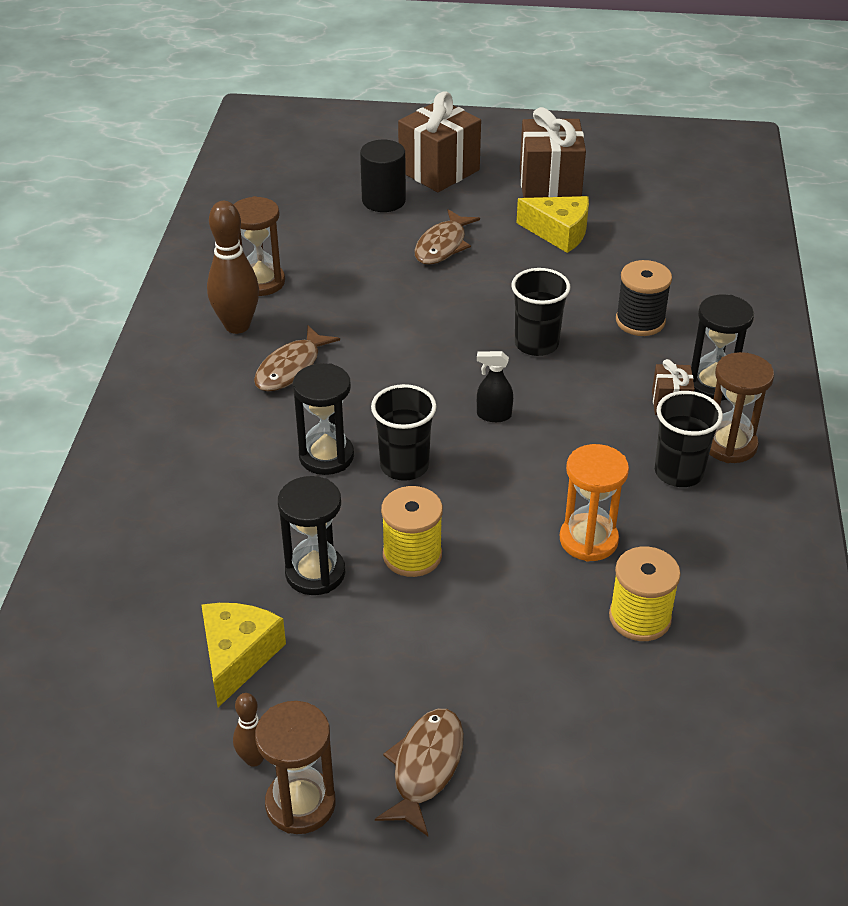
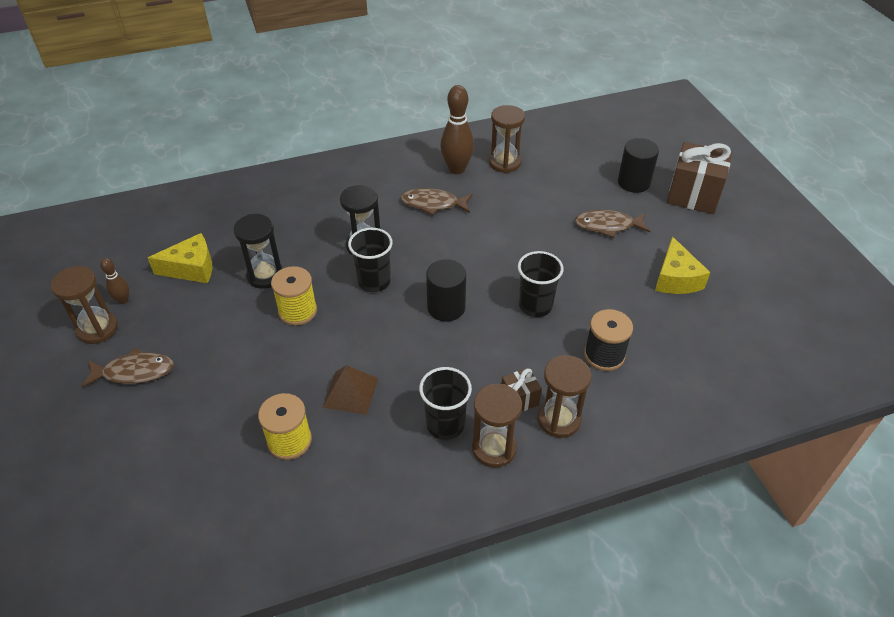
camera: 65 degrees right, 5 degrees up
black spray bottle [477,351,513,422] -> black cylinder [426,259,466,322]
brown gift [520,107,586,198] -> none
orange hourglass [560,444,629,562] -> brown pyramid [323,365,378,415]
black hourglass [691,295,754,401] -> brown hourglass [537,355,592,438]

